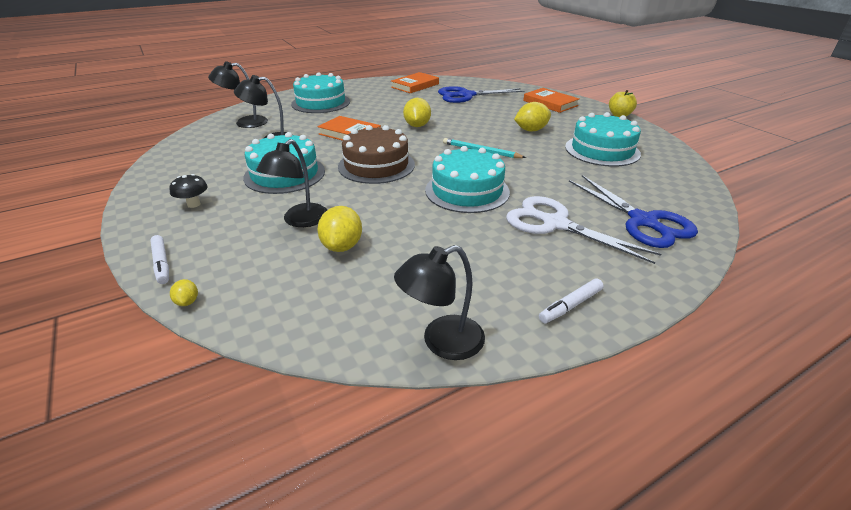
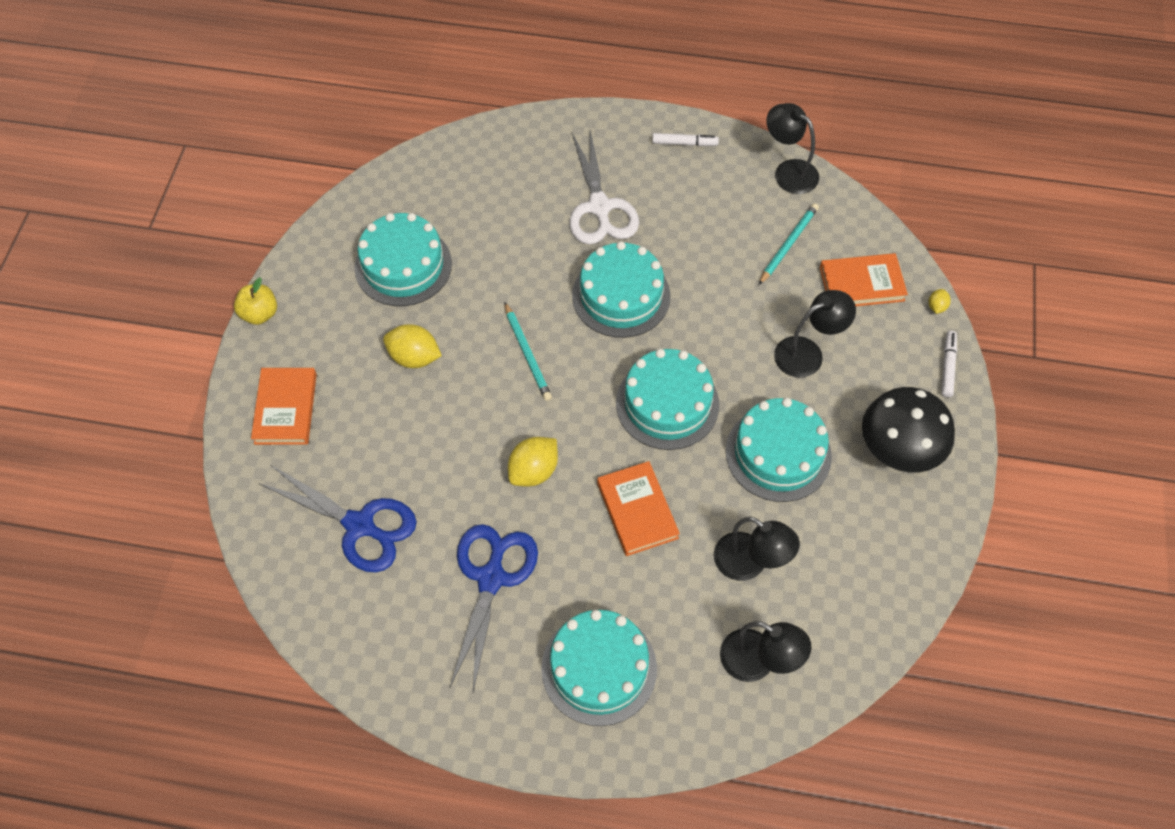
camera: 140 degrees left, 25 degrees up
black mushroom [169,174,208,208] -> black mushroom [862,387,955,472], size x2.16
yellow lemon [317,206,362,252] -> none
brown cake [338,125,415,184] -> turquoise cake [616,349,719,450]
orange book [391,72,439,93] -> orange book moved to [820,253,908,306]
black lamp [394,245,485,360] -> black lamp turned 150 degrees counterclockwise [766,103,819,194]
blue scissors [569,175,698,248] -> blue scissors moved to [450,524,538,691]
none -> turquoise pencil [759,203,819,285]

